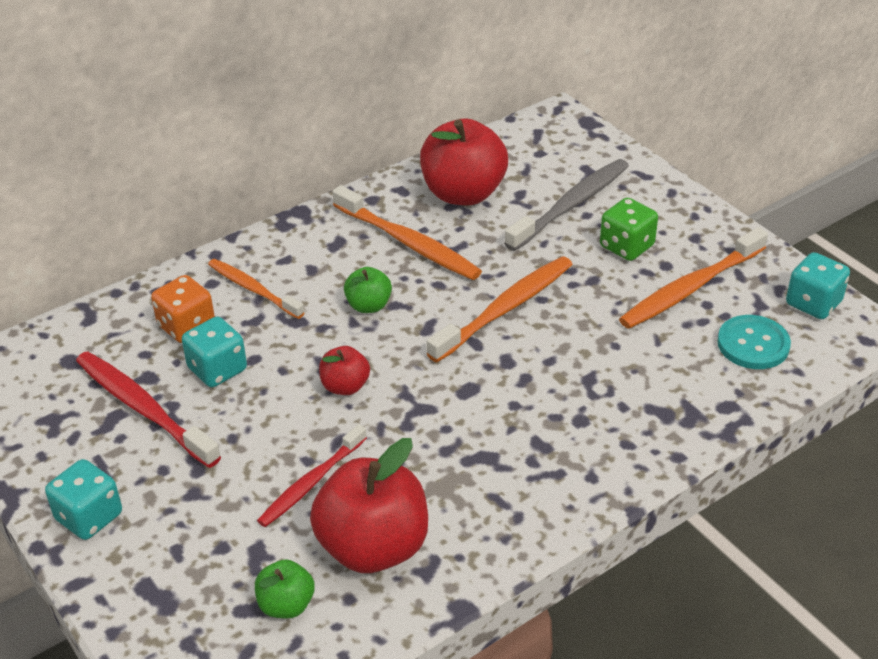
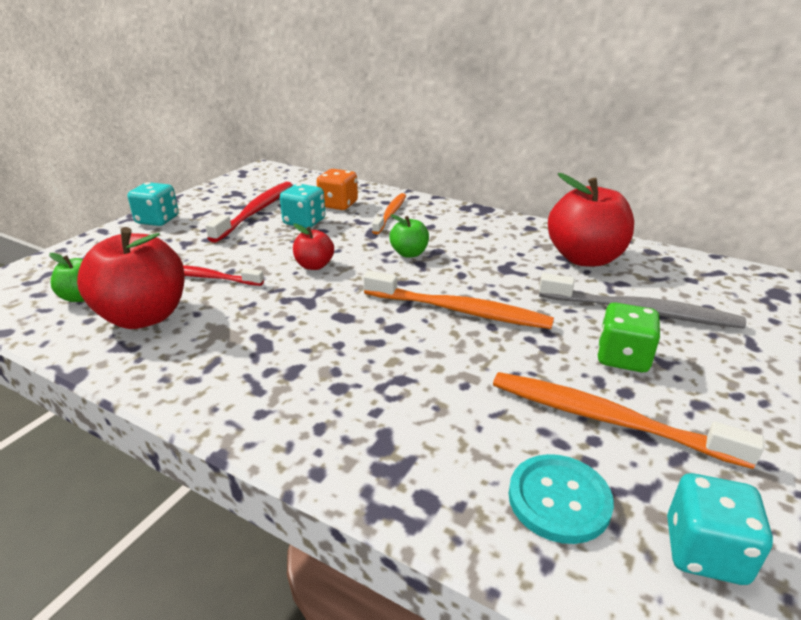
camera: 65 degrees right, 10 degrees down
orange toothbrush [332,185,482,280] -> none

